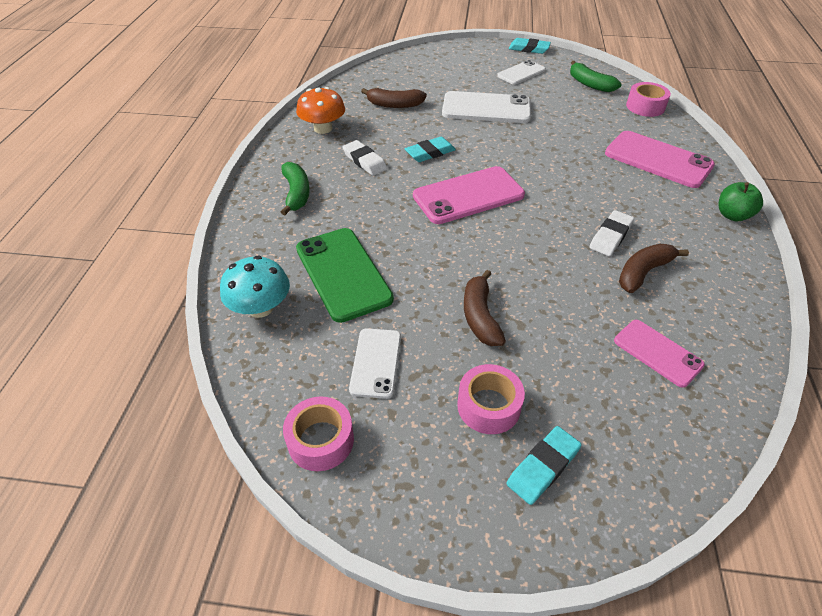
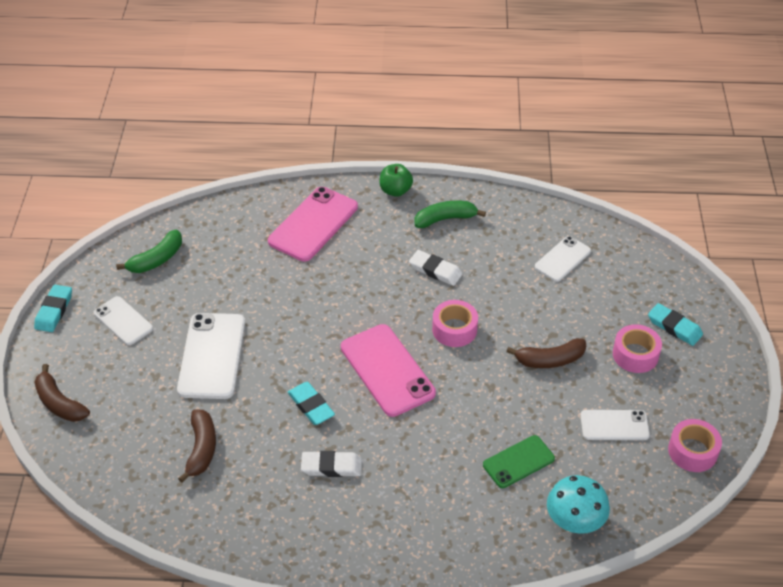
camera: 95 degrees left, 0 degrees up
green banana [281,162,310,216] -> green banana moved to [415,201,486,228]
orange mushroom [296,87,345,134] -> none
green phone [296,228,394,323] -> green phone [483,435,555,488], size x0.60
white eraser [342,140,387,176] -> white eraser turned 45 degrees clockwise [301,451,362,477]
pink phone [614,320,705,388] -> white phone [535,236,591,282]
brown banana [619,244,689,293] -> brown banana moved to [34,364,90,422]
pink tape [626,82,671,117] -> pink tape moved to [432,300,478,347]

